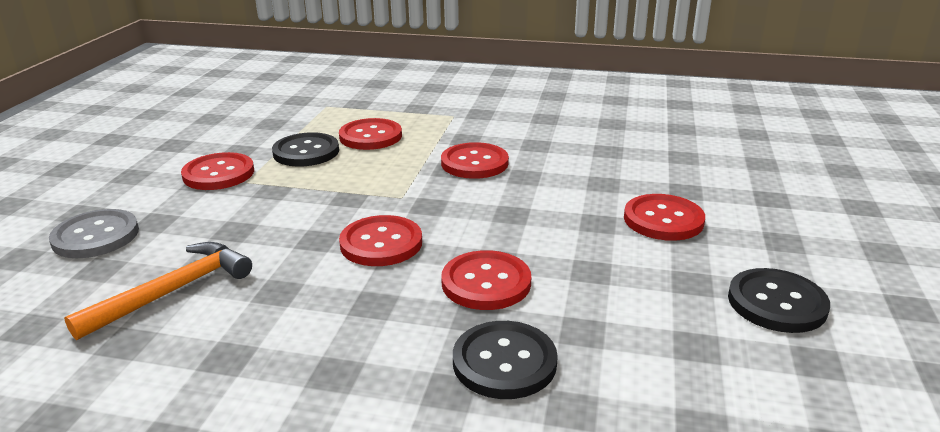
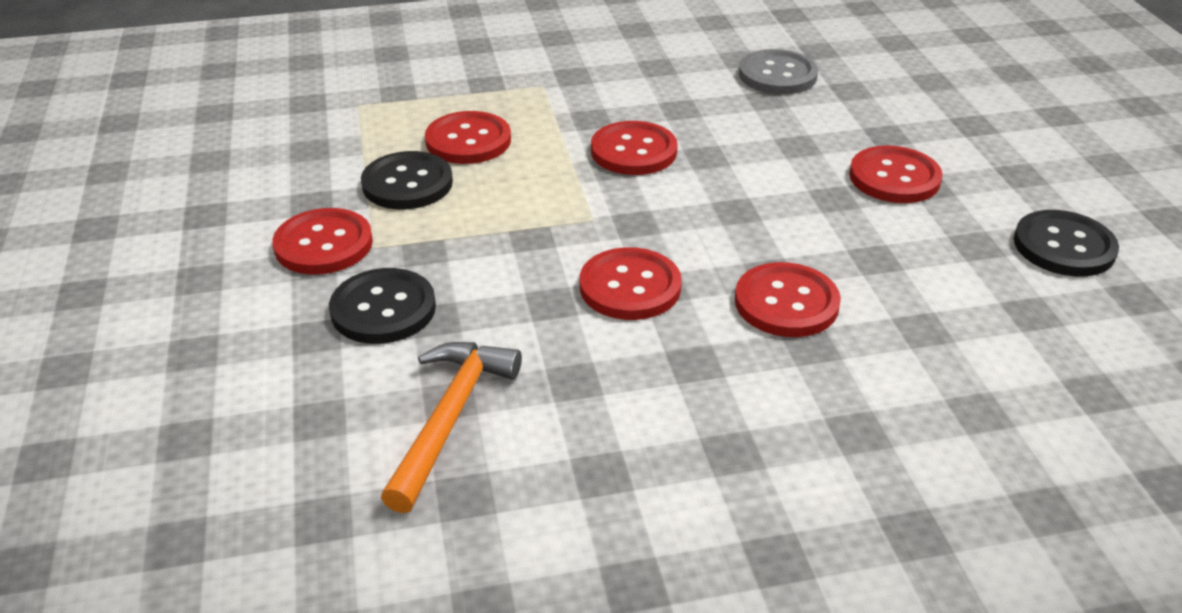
camera: 25 degrees left, 10 degrees up
grey button [49,209,139,258] -> grey button moved to [739,49,818,94]
black button [453,321,558,399] -> black button moved to [329,268,436,344]

